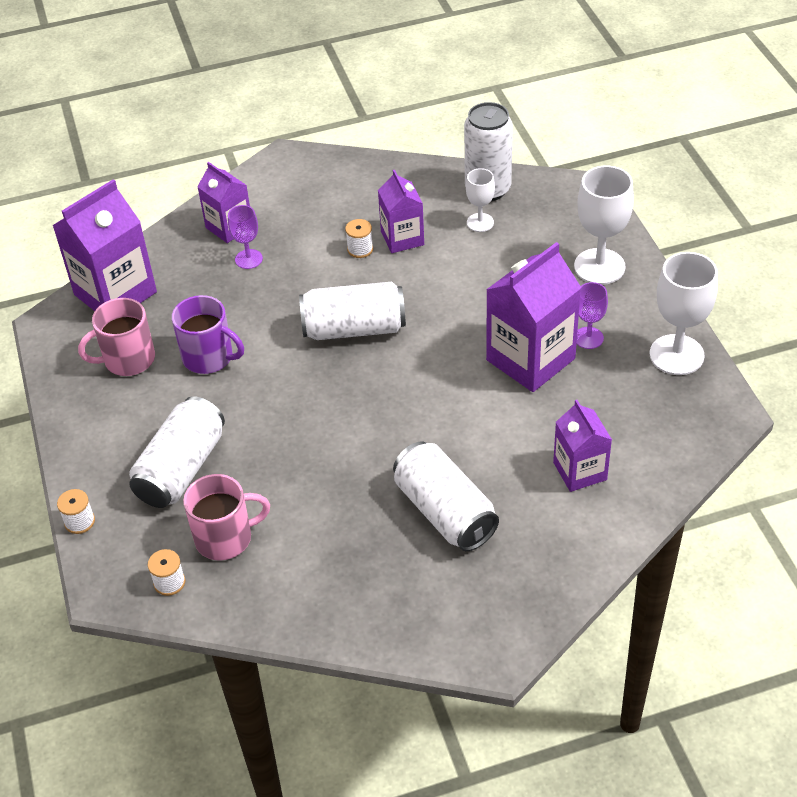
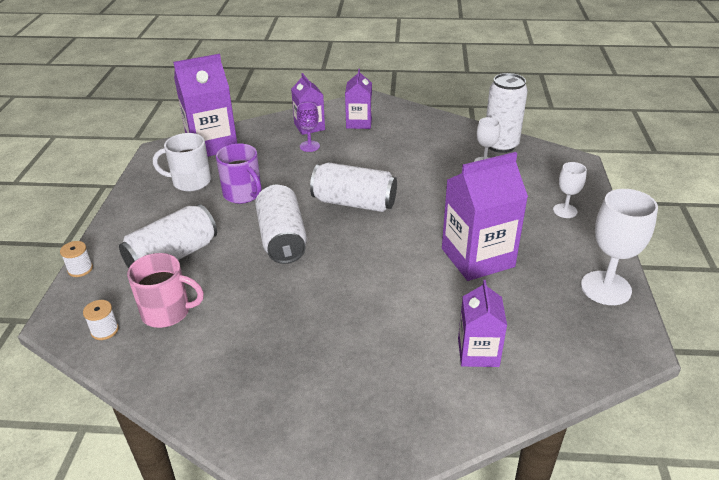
camera: 20 degrees right, 10 degrees down
pink mug [78,298,155,376] -> white mug [153,133,211,191]
white spool [345,219,373,258] -> none
purple carton [378,170,424,253] -> purple carton moved to [345,69,372,129]
white can [393,441,499,551] -> white can moved to [255,185,307,264]
white goblet [574,166,634,285] -> white goblet [553,162,587,218], size x0.56
purple goblet [577,282,608,349] -> none

